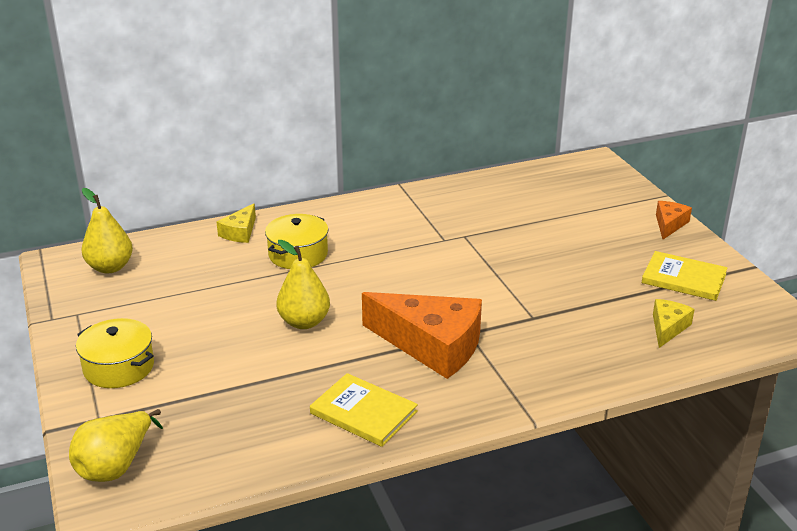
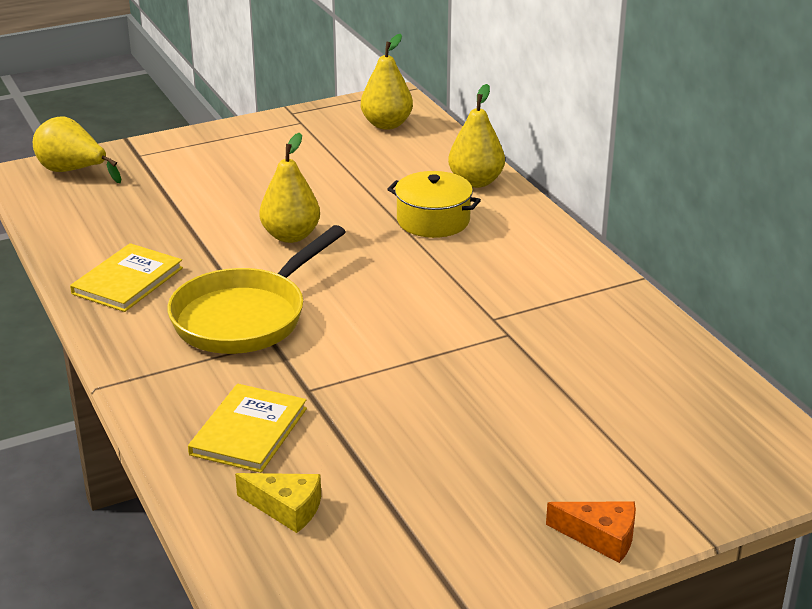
camera: 85 degrees right, 0 degrees up
yellow pot [76,318,154,388] -> none
yellow cheese [217,203,256,243] -> yellow pear [448,84,505,188]
orange cheese [362,292,482,379] -> yellow pan [167,225,346,354]
yellow book [642,251,727,301] -> yellow book moved to [188,384,307,473]

